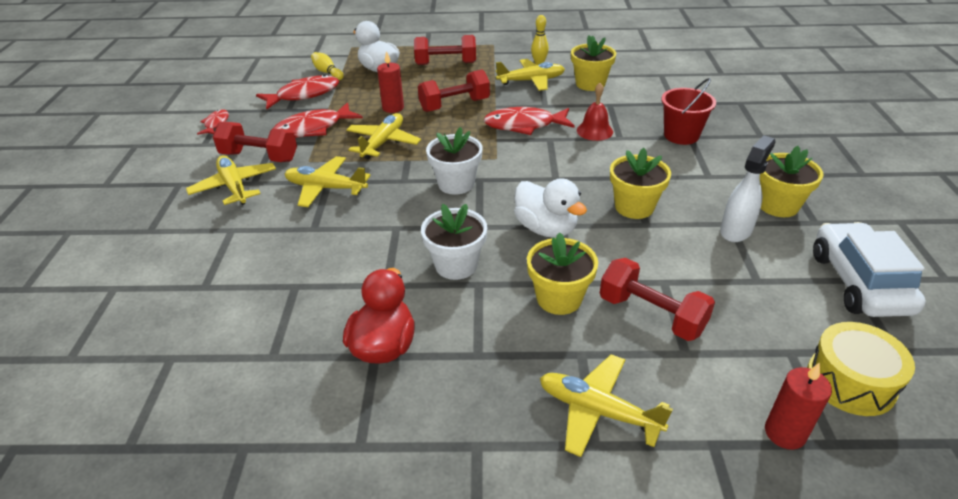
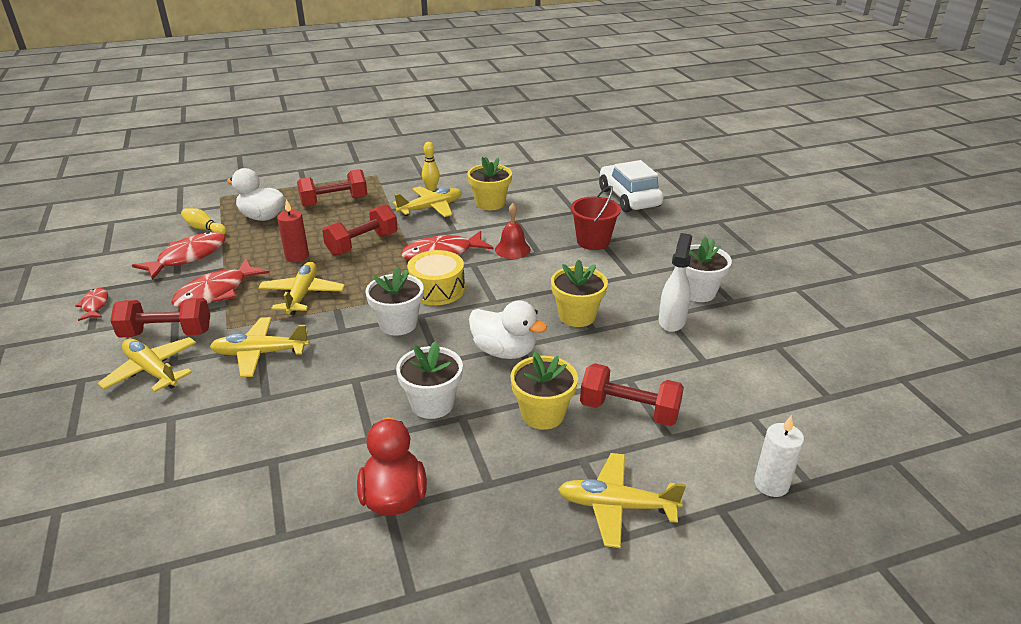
camera: 20 degrees left, 5 degrees down
yellow flower pot [760,146,824,217] -> white flower pot [686,237,732,302]
red candle [765,363,832,450] -> white candle [754,415,804,497]
yellow drum [807,322,915,416] -> yellow drum moved to [407,250,465,305]
white car [813,222,926,317] -> white car moved to [599,160,664,212]

